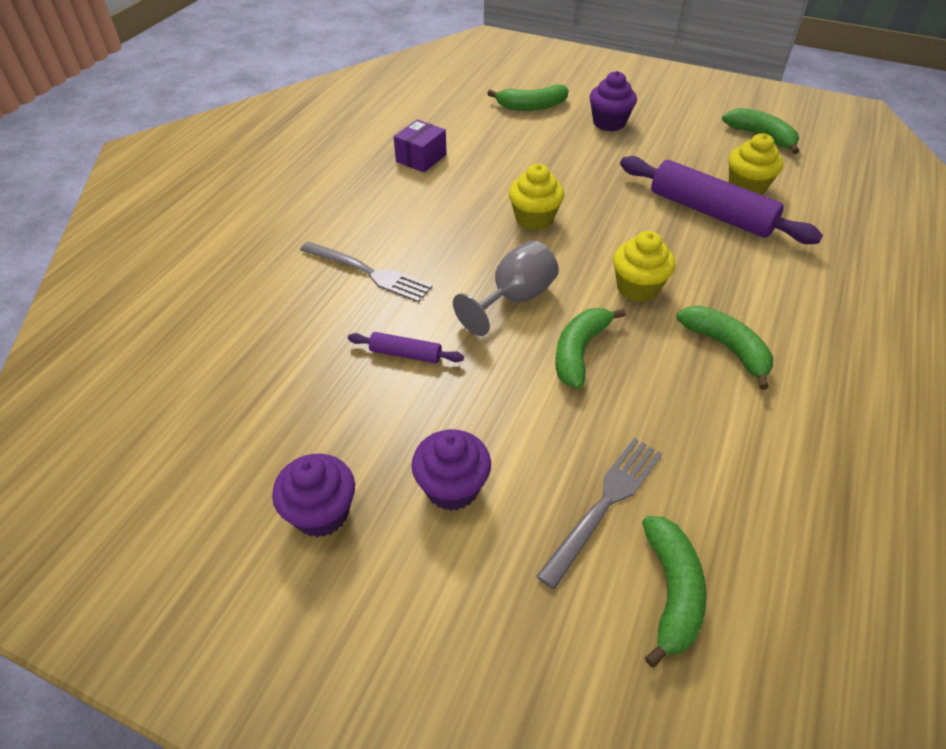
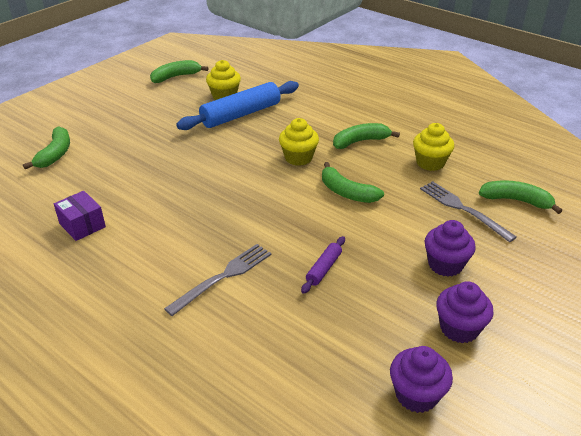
camera: 75 degrees left, 10 degrees down
grey goblet [453,240,559,336] -> none
yellow cupcake [509,164,564,231] -> yellow cupcake moved to [413,123,454,171]
purple cupcake [589,71,637,131] -> purple cupcake moved to [390,346,453,413]
purple rolling pin [620,156,823,244] -> blue rolling pin [176,81,299,130]

